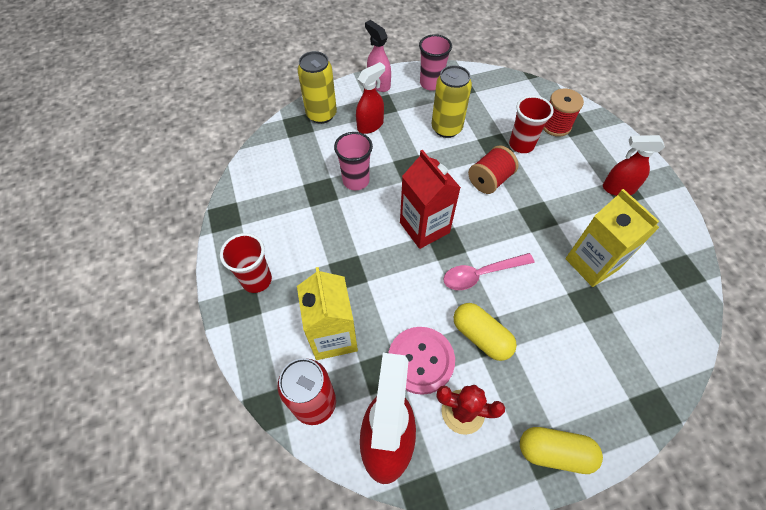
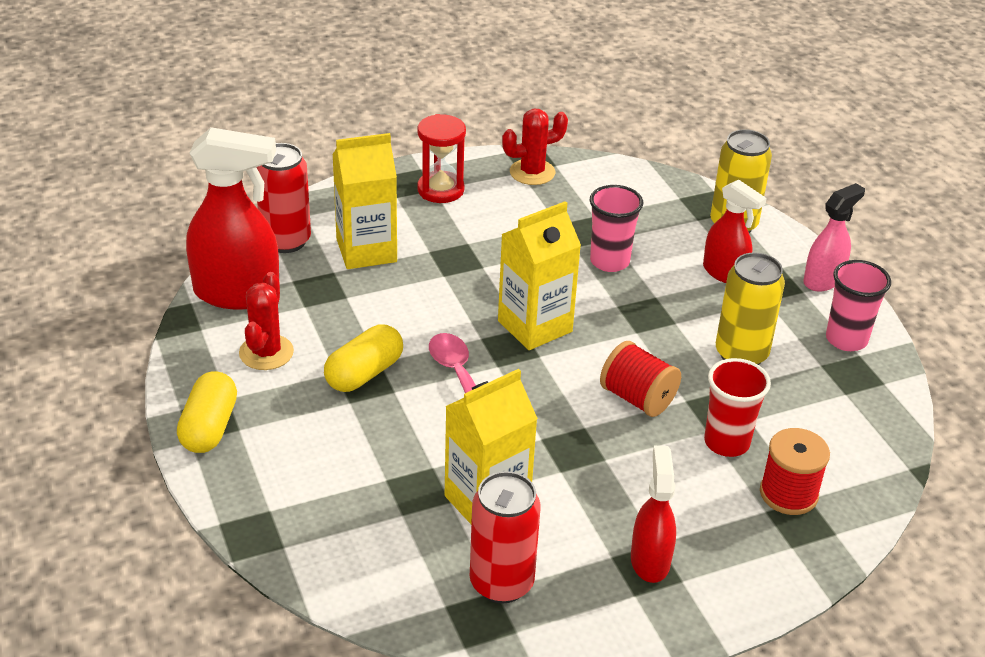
camera: 85 degrees right, 20 degrees down
red cup [220,233,272,293] -> red hourglass [417,114,466,203]
pink button [388,327,455,395] -> none
red carton [400,150,461,249] -> yellow carton [498,201,581,350]
none -> red can [470,471,541,604]
none -> red cactus [502,109,568,185]

